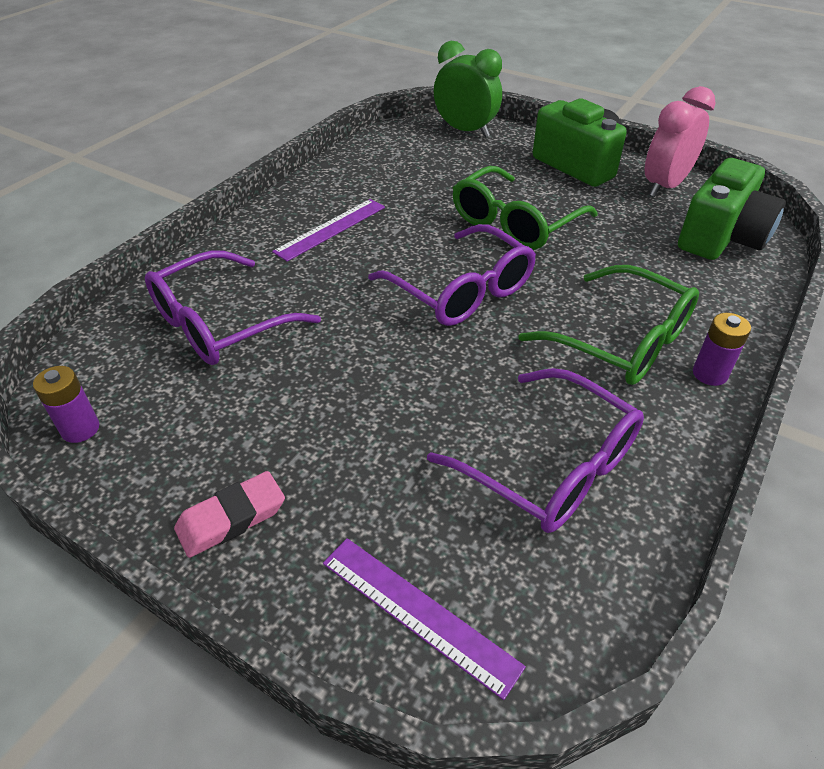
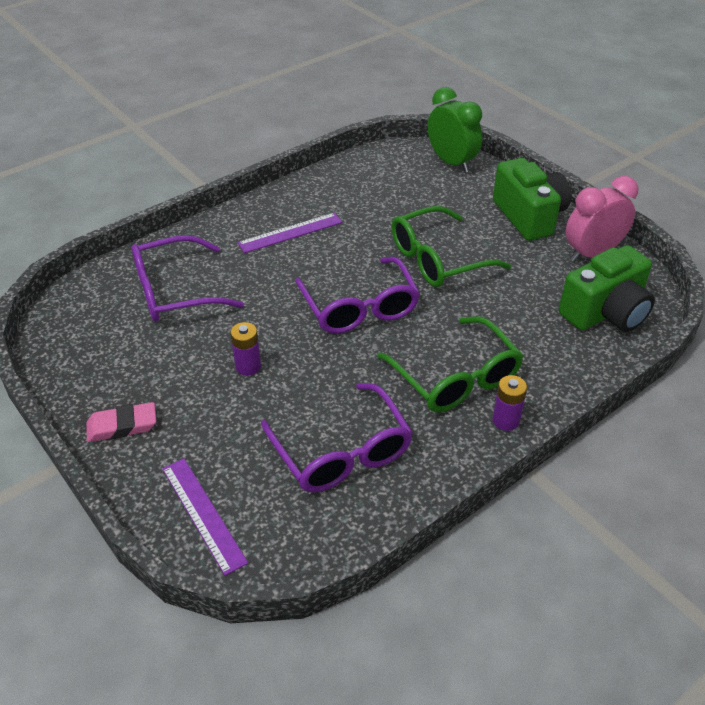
camera: 20 degrees right, 0 degrees up
purple battery [33,366,99,443] -> purple battery moved to [230,322,261,376]

